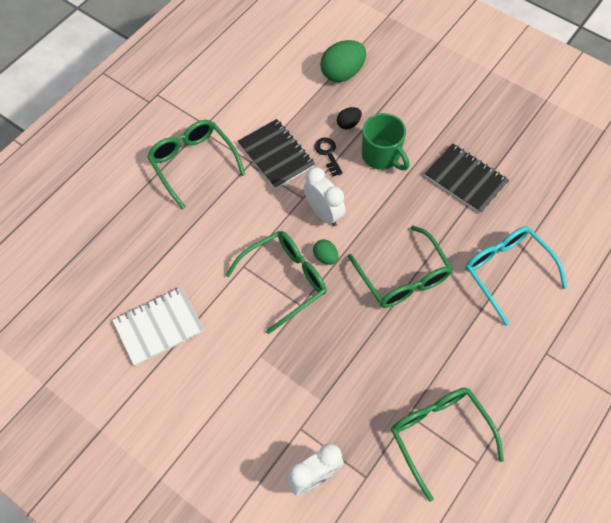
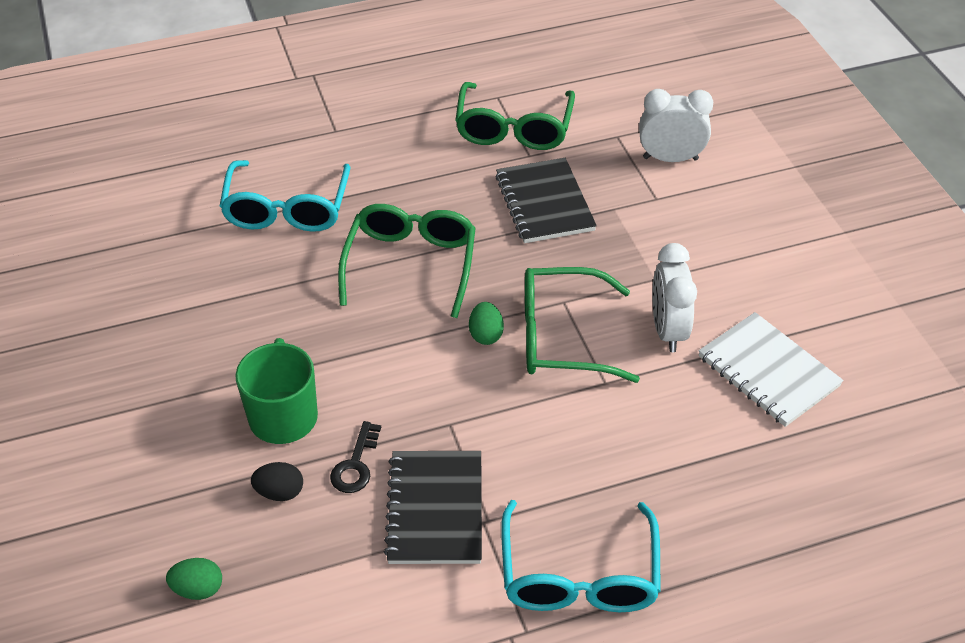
camera: 145 degrees left, 15 degrees down
white notebook [112,287,204,366] -> white notebook turned 45 degrees clockwise [699,312,844,427]
green glasses [147,120,245,209] -> turquoise glasses [501,500,661,612]
white clock [304,167,345,226] -> white clock moved to [652,243,697,352]
green egg [320,40,366,82] -> green egg [166,558,222,600], size x0.52
black notebook [425,144,509,214] -> black notebook moved to [495,158,597,243]

